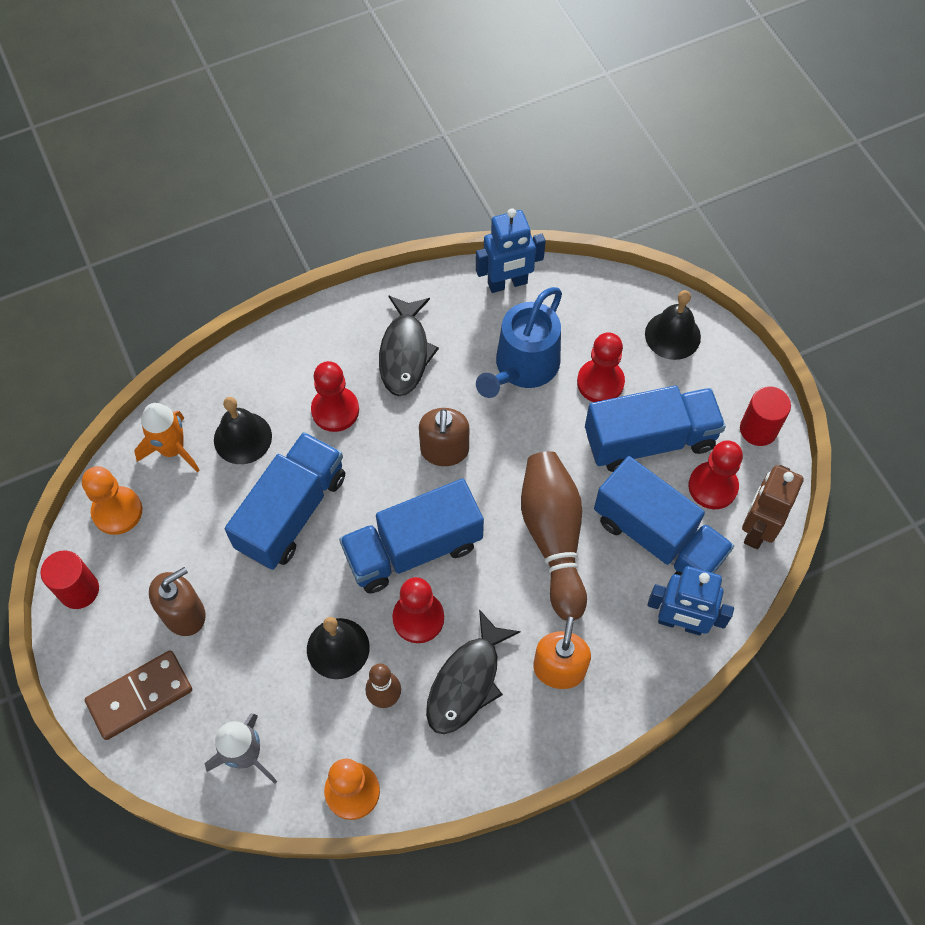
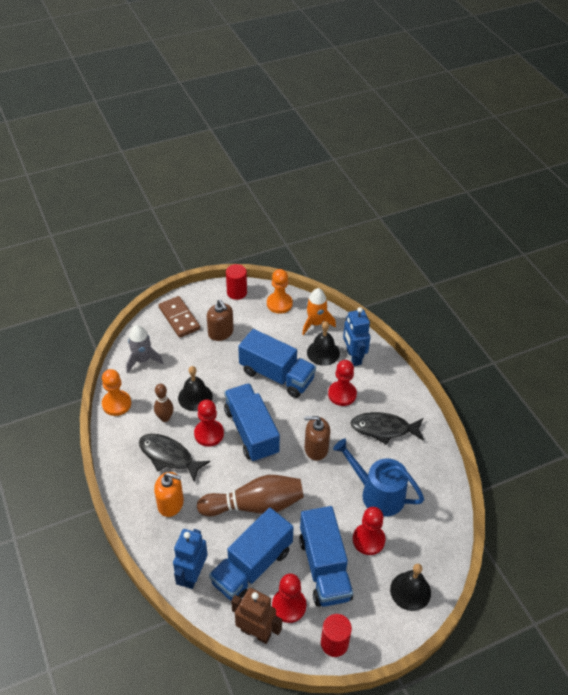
camera: 90 degrees right, 15 degrees down
blue robot [476,208,546,293] -> blue robot moved to [343,307,371,366]

